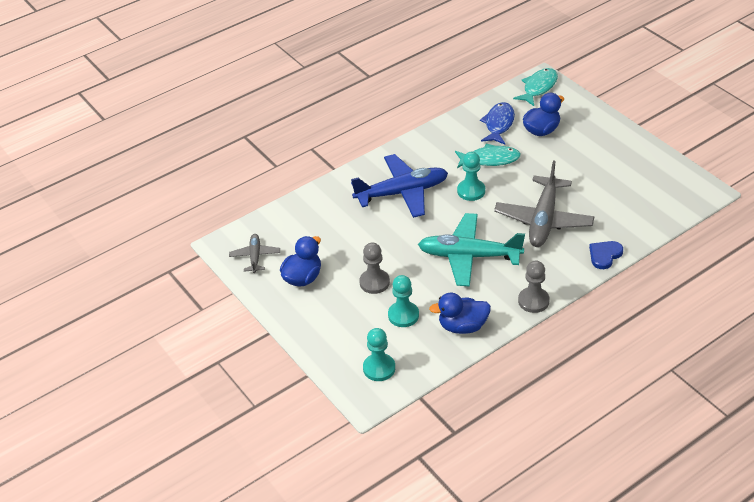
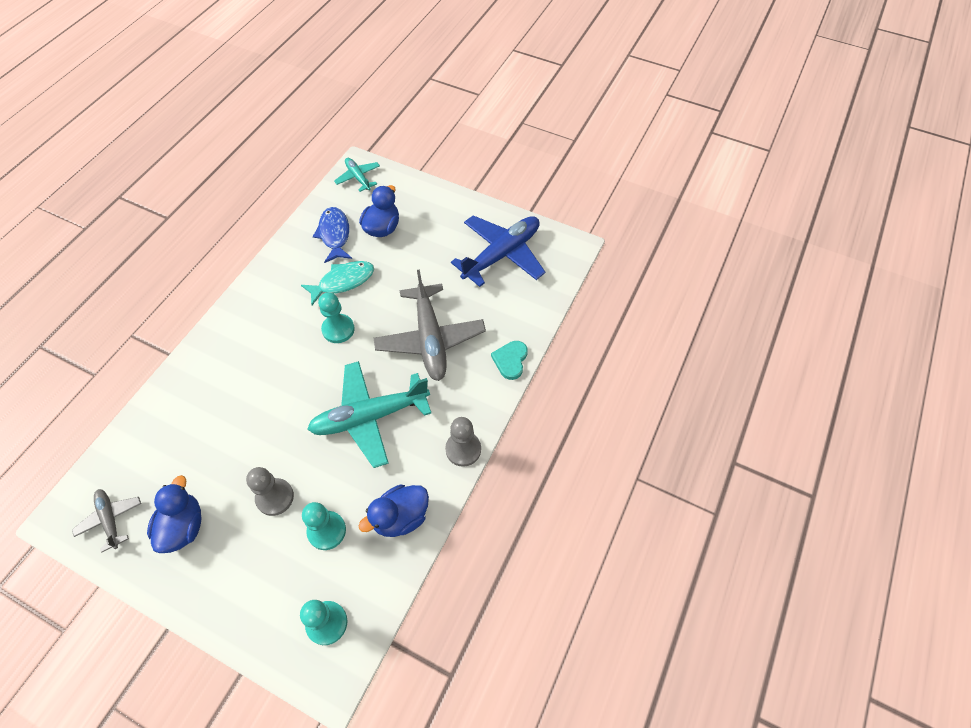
camera: 30 degrees left, 15 degrees up
blue plane [351,154,448,218] -> blue plane moved to [451,215,545,287]
turquoise fish [513,68,558,106] -> turquoise plane [334,158,380,192]
blue heart [589,241,623,269] -> turquoise heart [491,341,528,380]

